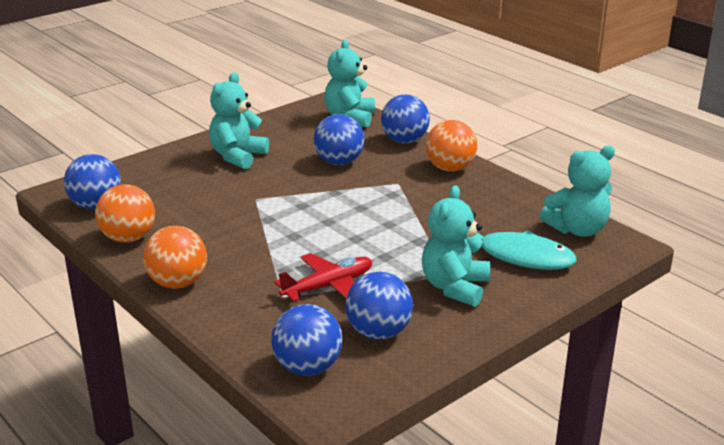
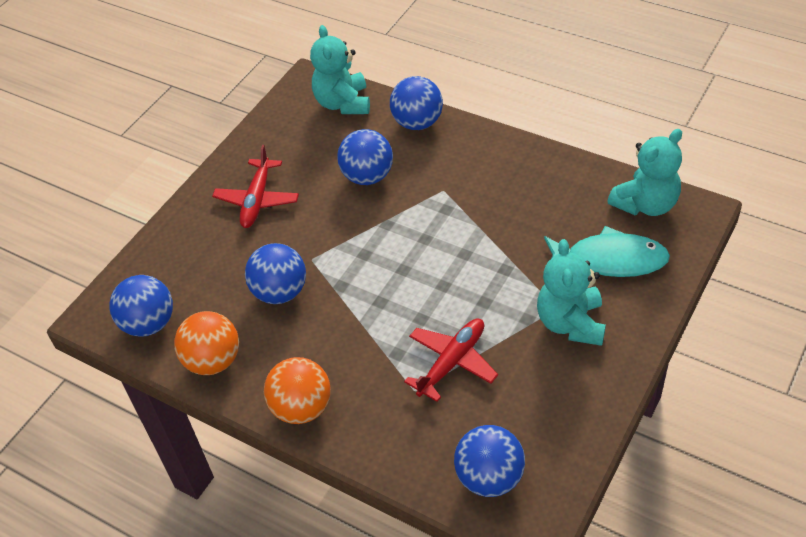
camera: 15 degrees left, 20 degrees up
turquoise teddy bear [209,72,269,169] -> red plane [212,145,299,228]
blue ball [345,272,413,340] -> blue ball moved to [245,243,306,304]
orange ball [426,120,477,172] -> none

